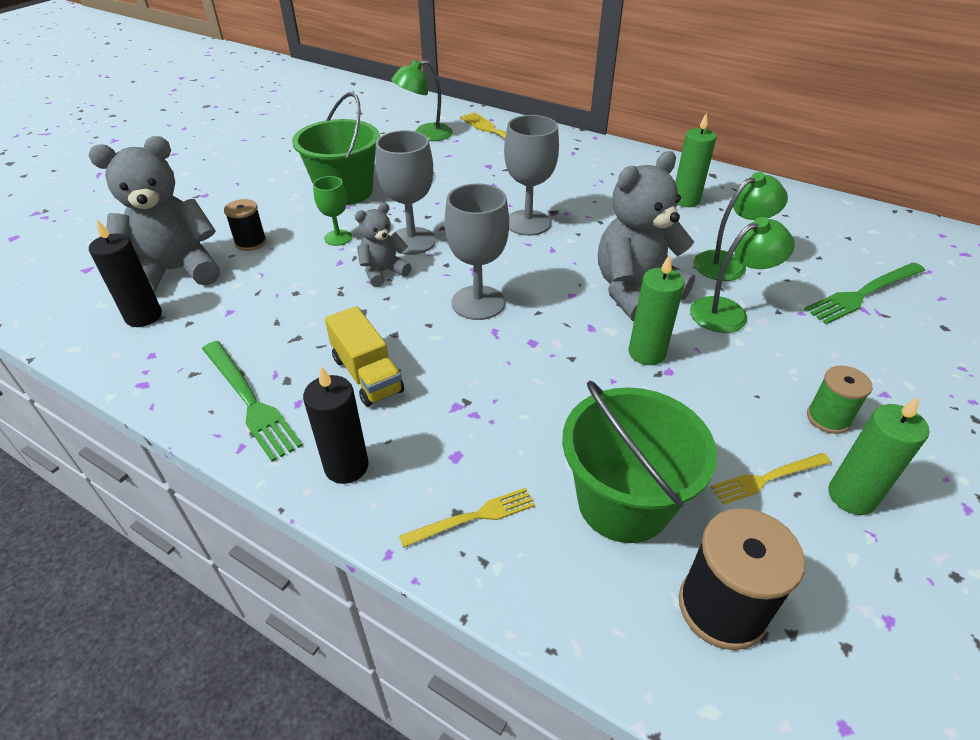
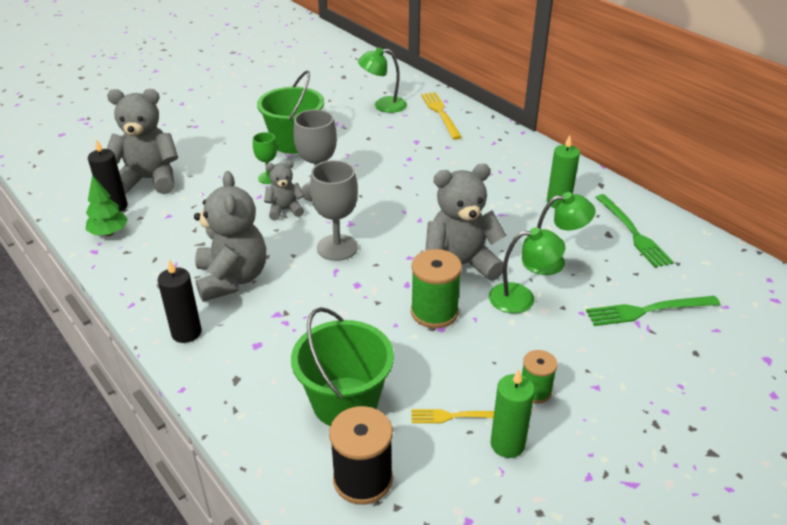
camera: 20 degrees right, 5 degrees down
green fork [202,341,303,462] -> green fork moved to [596,194,674,268]
black spool [224,199,267,251] -> none
yellow truck [325,306,404,407] -> grey teddy bear [194,171,266,302]
yellow fork [399,488,535,548] -> none
grey goblet [504,115,559,236] -> none
green candle [629,254,685,365] -> green spool [411,249,462,328]
none -> green tree [86,175,128,236]

